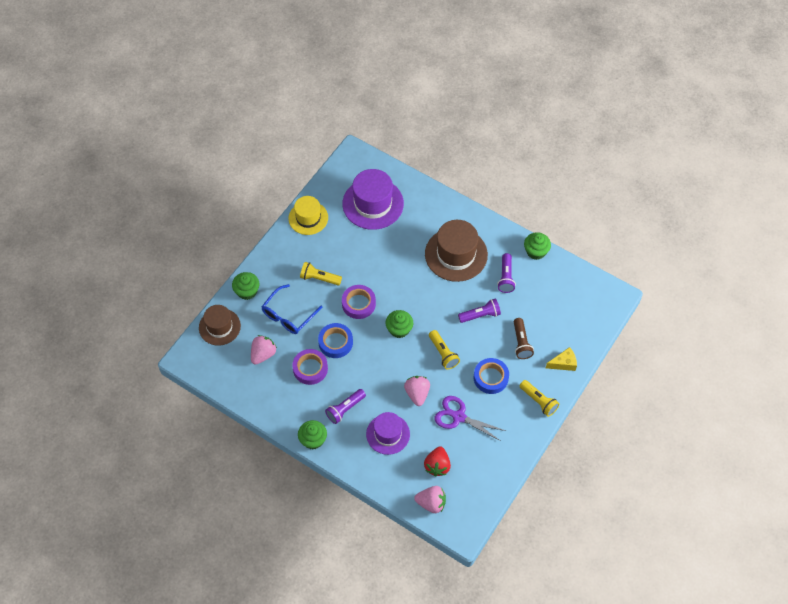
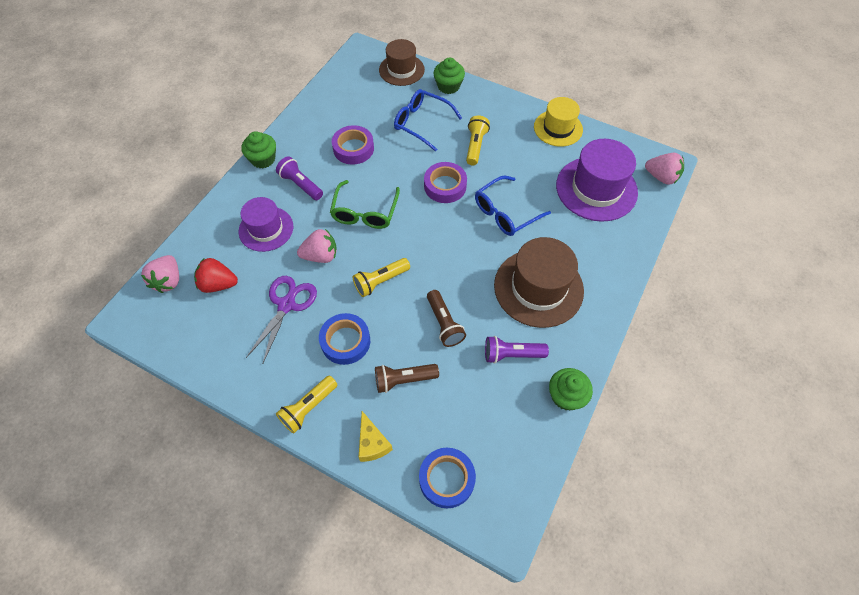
camera: 85 degrees right, 0 degrees up
pink strawberry [251,335,277,365] -> pink strawberry moved to [645,153,684,185]
blue tape [318,323,353,358] -> blue tape moved to [419,448,476,509]
green cupcake [386,310,413,338] -> none
purple flashlight [458,298,501,323] -> brown flashlight [427,290,466,347]
none -> green glasses [330,180,400,229]
none -> blue glasses [475,176,551,236]

